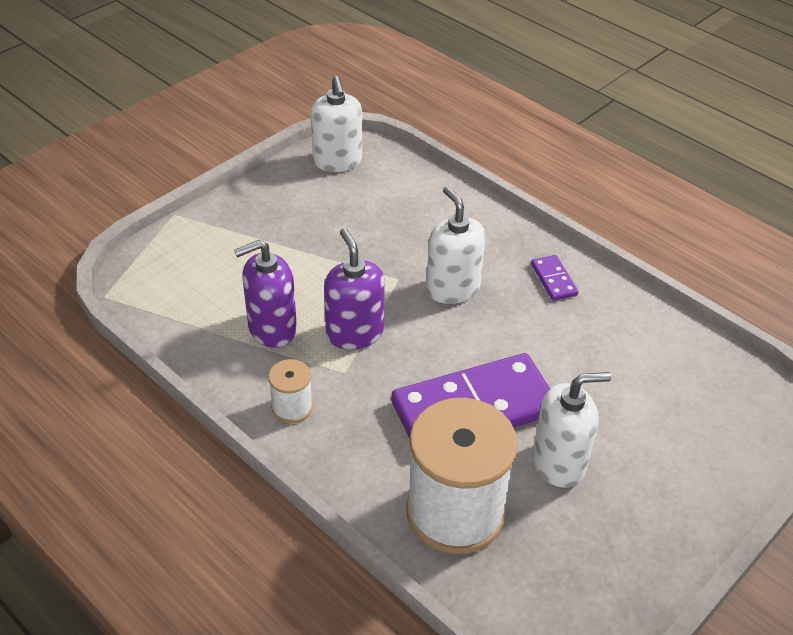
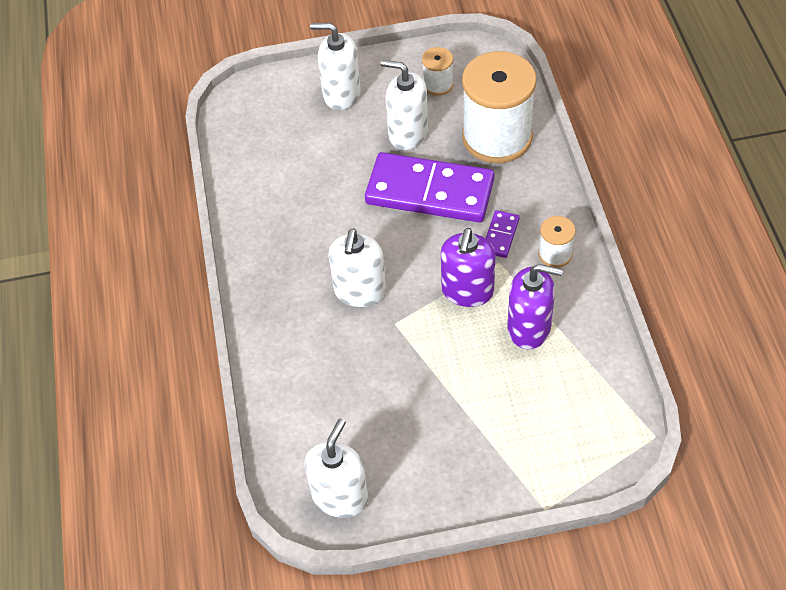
camera: 140 degrees left, 10 degrees up
purple domino [531,255,578,301] -> purple domino moved to [485,210,520,258]
none -> white soap dispenser [310,23,361,110]
none -> white spool [422,47,453,96]

